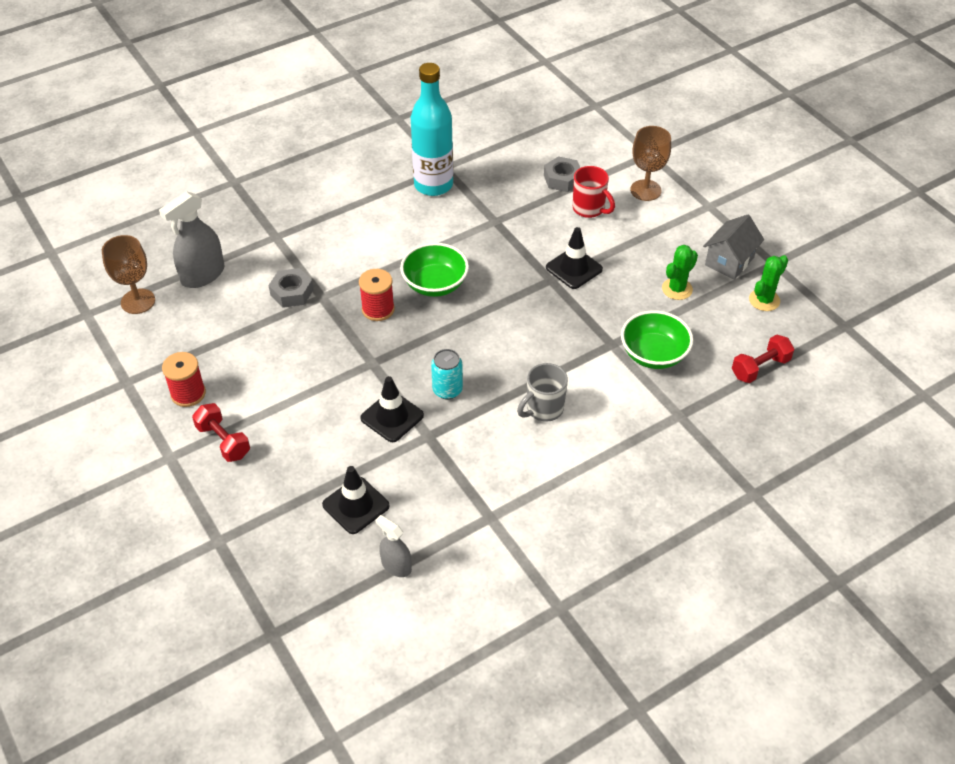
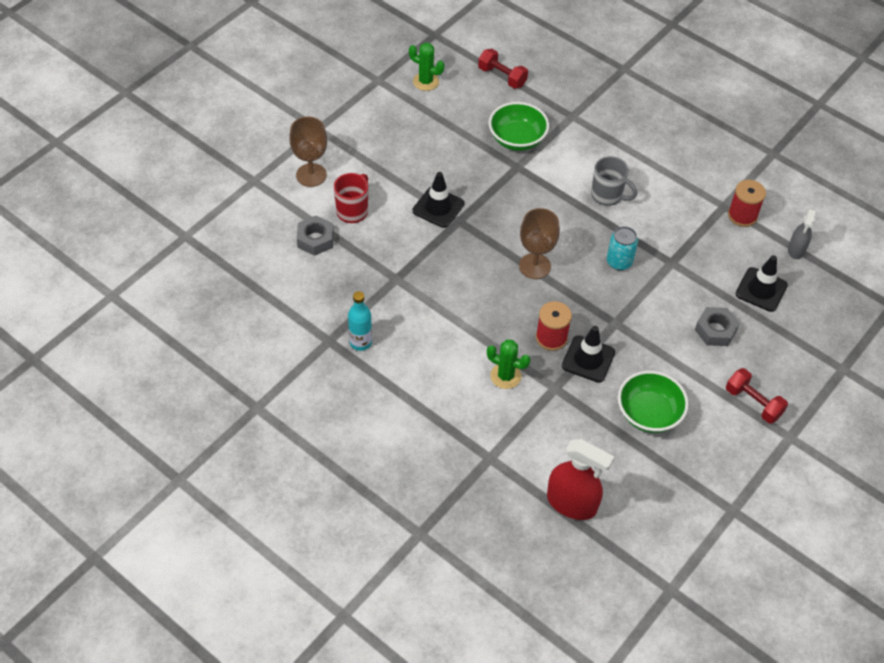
camera: 110 degrees left, 5 degrees up
brown goblet [102,235,155,314] -> brown goblet moved to [519,208,560,279]
grey spray bottle [159,191,225,288] -> red spray bottle [547,439,614,520]
red spool [162,352,206,407] -> red spool moved to [728,180,766,227]
red dumbbell [192,403,250,462] -> red dumbbell turned 75 degrees counterclockwise [726,368,788,423]
grey nut [268,268,313,308] -> grey nut moved to [695,307,740,346]
black traffic cone [360,376,424,442] -> black traffic cone moved to [562,326,615,383]
green bowl [400,243,469,297] -> green bowl moved to [618,371,689,433]
turquoise bottle [411,63,453,196] -> turquoise bottle [348,291,372,351], size x0.53
green cactus [662,245,698,300] -> green cactus moved to [487,340,531,389]
grey house [703,215,764,280] -> none

